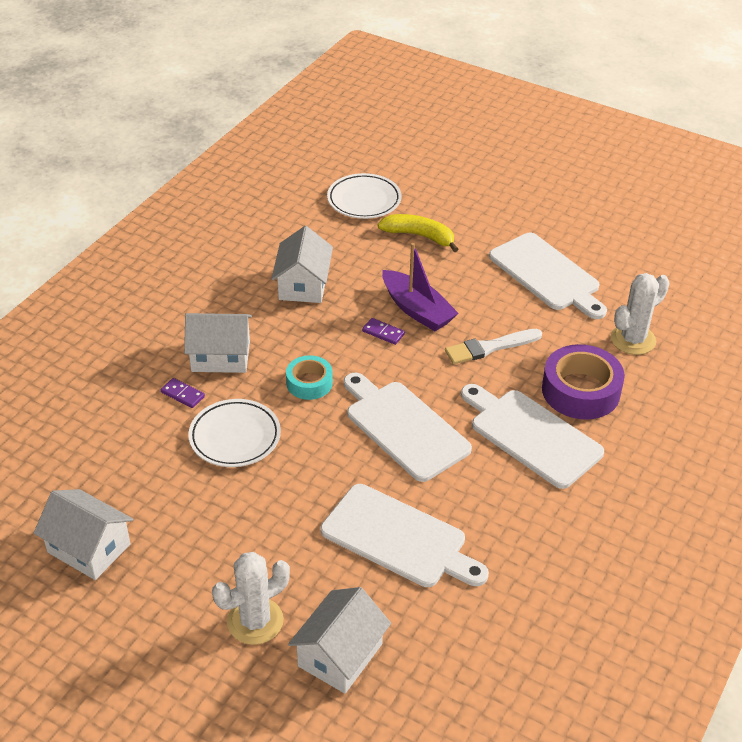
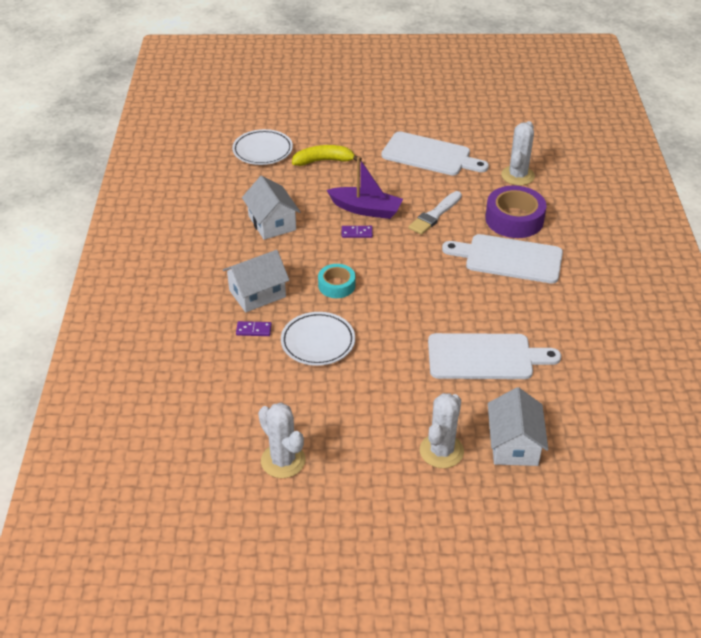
camera: 30 degrees left, 0 degrees up
white house [34,489,133,580] -> white cactus [258,403,305,478]
white cutting board [344,373,472,482] -> none

